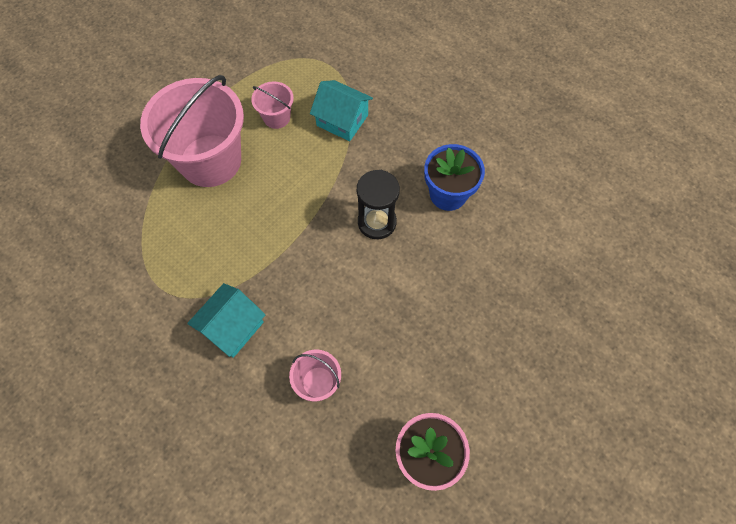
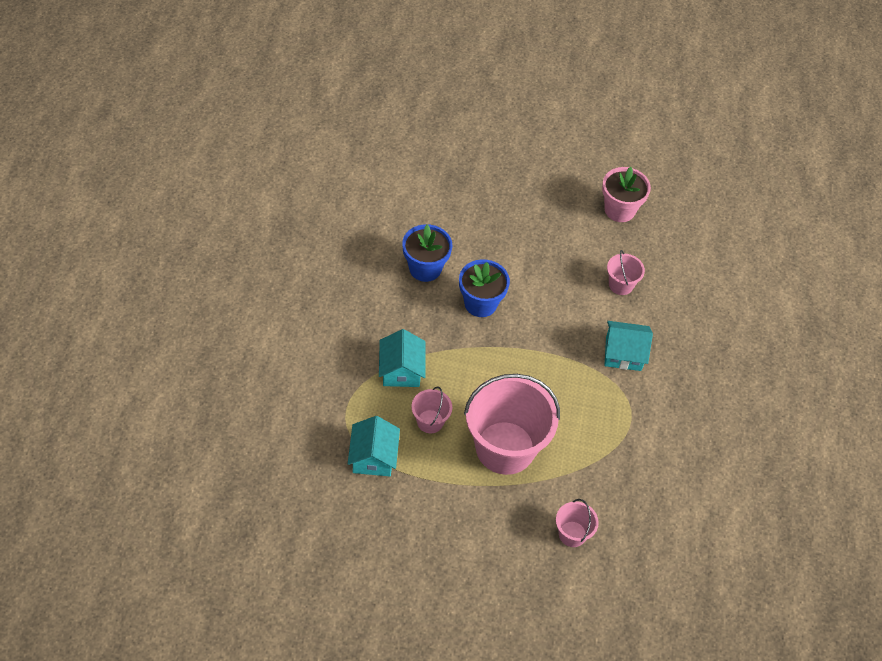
camera: 125 degrees left, 10 degrees down
black hourglass [357,170,400,239] -> blue flower pot [459,259,510,317]
none -> turquoise house [348,416,400,476]
none -> pink bucket [556,499,599,547]

